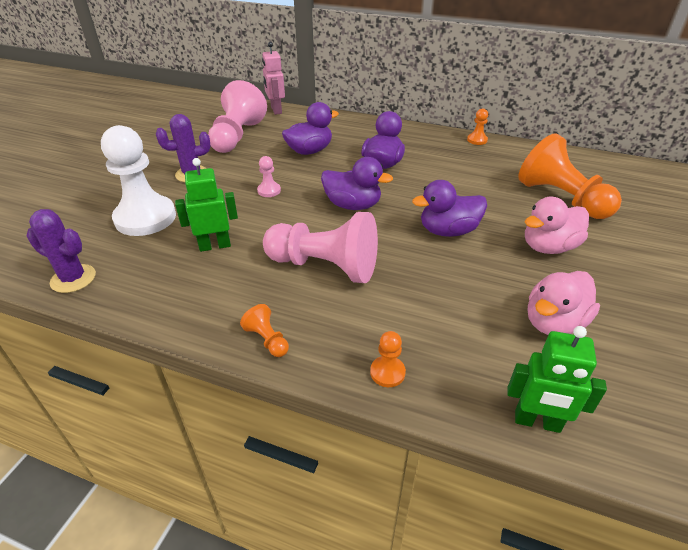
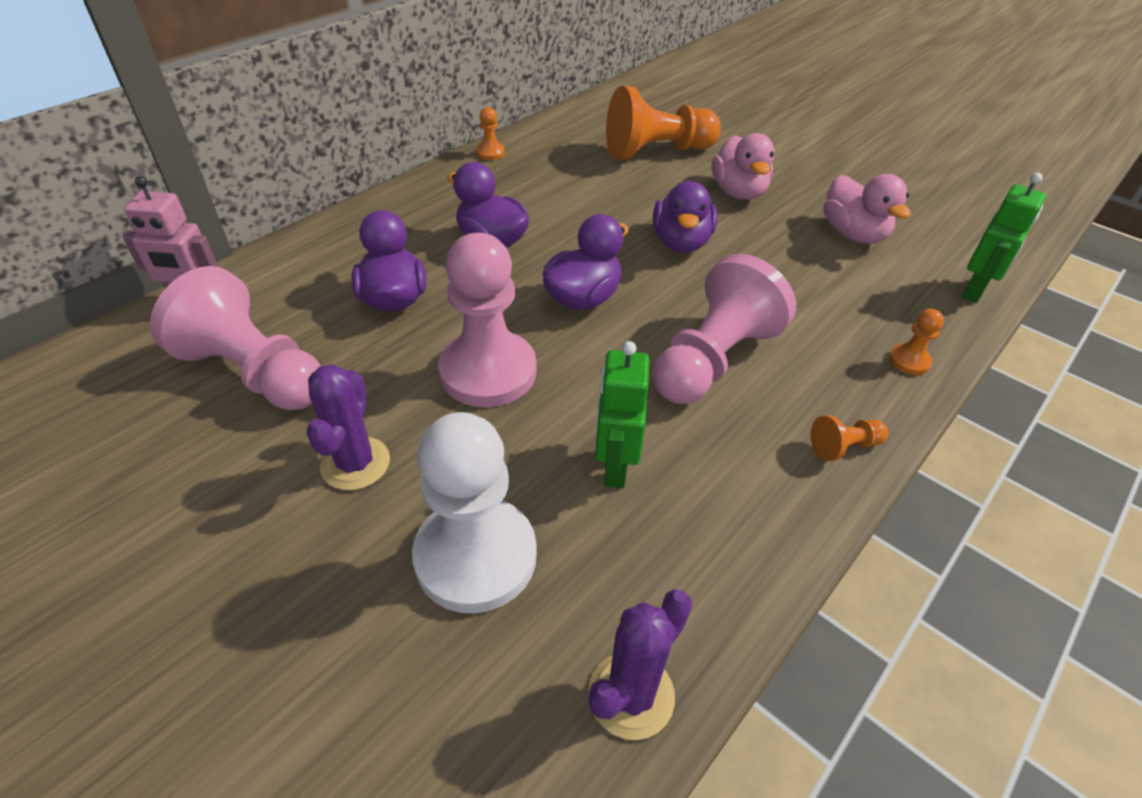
camera: 70 degrees left, 5 degrees up
pink pawn [257,156,281,197] -> pink pawn [438,233,537,407], size x2.37

